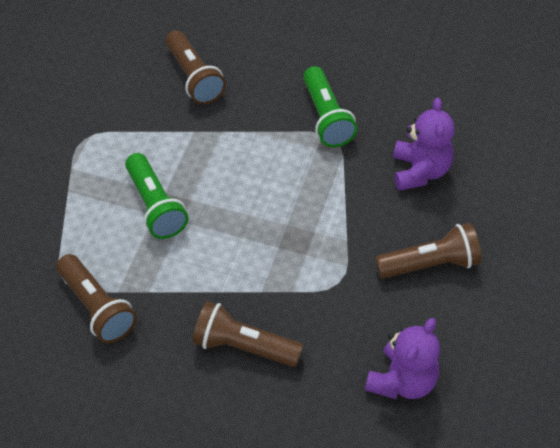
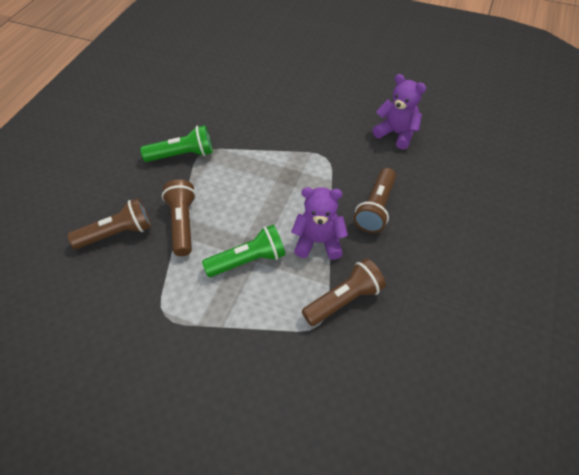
camera: 85 degrees left, 0 degrees up
brown flashlight [375,223,482,278] -> brown flashlight moved to [162,179,196,256]
purple teddy bear [393,98,455,191] -> purple teddy bear moved to [291,187,348,260]

